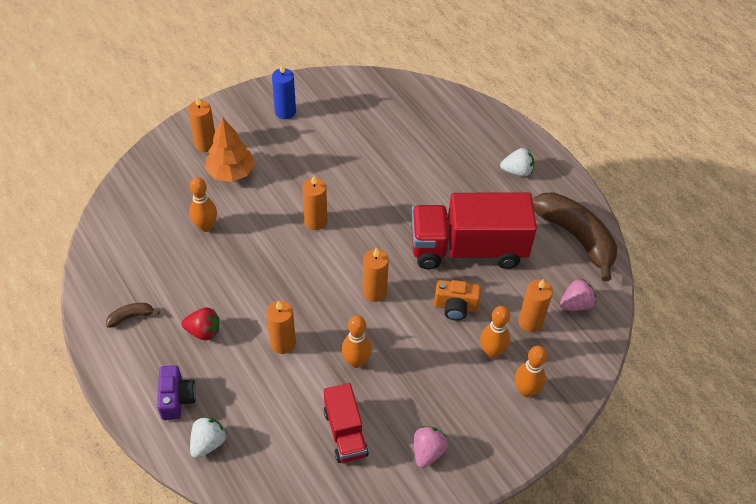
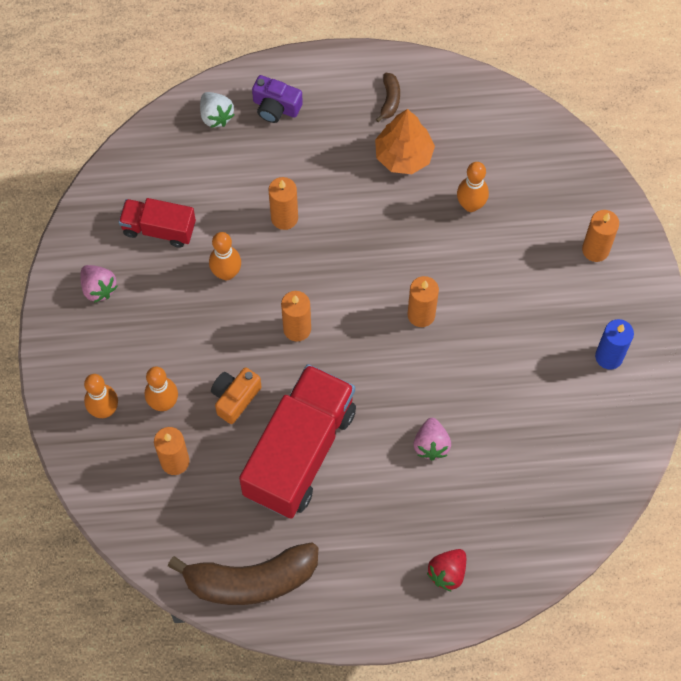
camera: 120 degrees right, 15 degrees up
red strawberry [181,307,219,340] -> red strawberry moved to [427,549,466,592]
orange tree [205,117,255,182] -> orange tree moved to [375,109,435,174]
white strawberry [500,148,534,177] -> none
pink strawberry [560,278,596,311] -> pink strawberry moved to [414,418,451,460]

